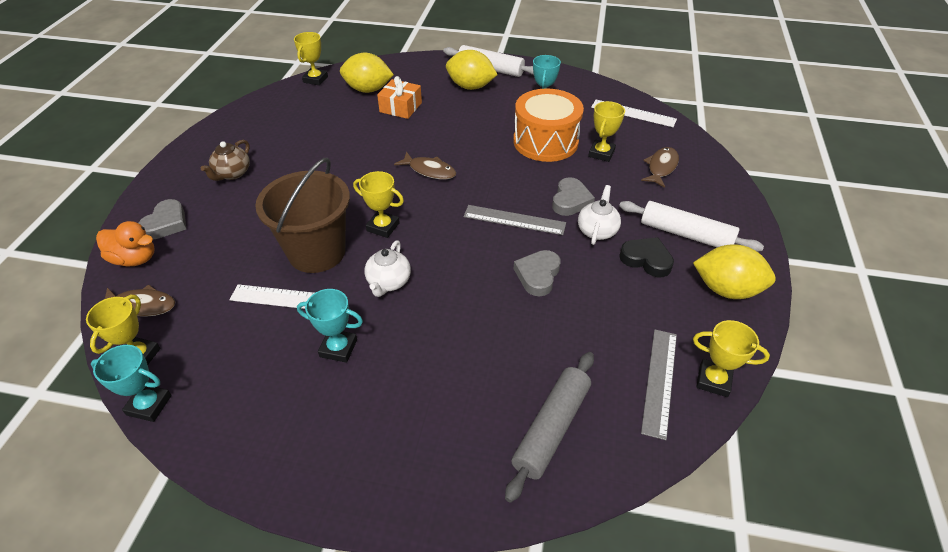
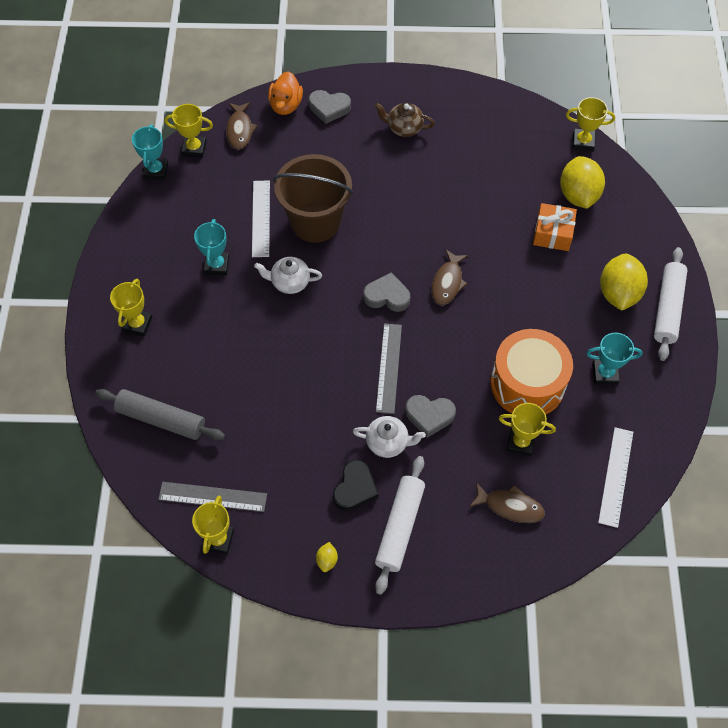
camera: 80 degrees right, 15 degrees up
yellow trophy [353,171,404,238] -> yellow trophy moved to [110,279,152,337]
grey heart [514,250,561,297] -> grey heart moved to [363,272,410,312]
yellow lemon [693,244,776,299] -> yellow lemon [316,542,338,572], size x0.42

